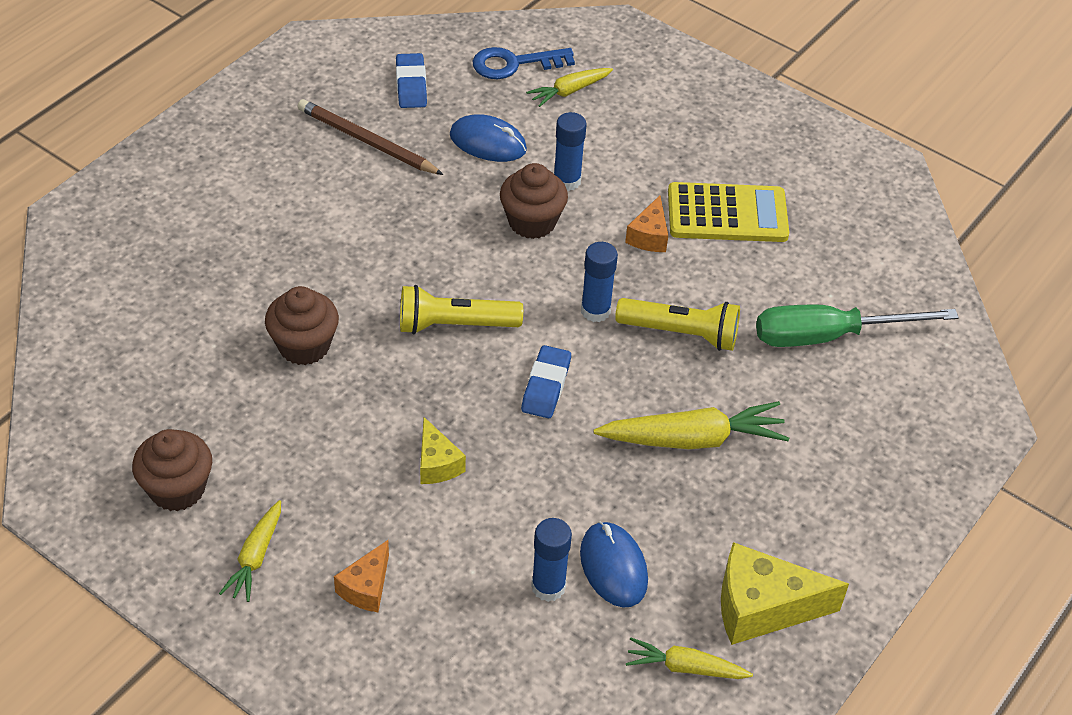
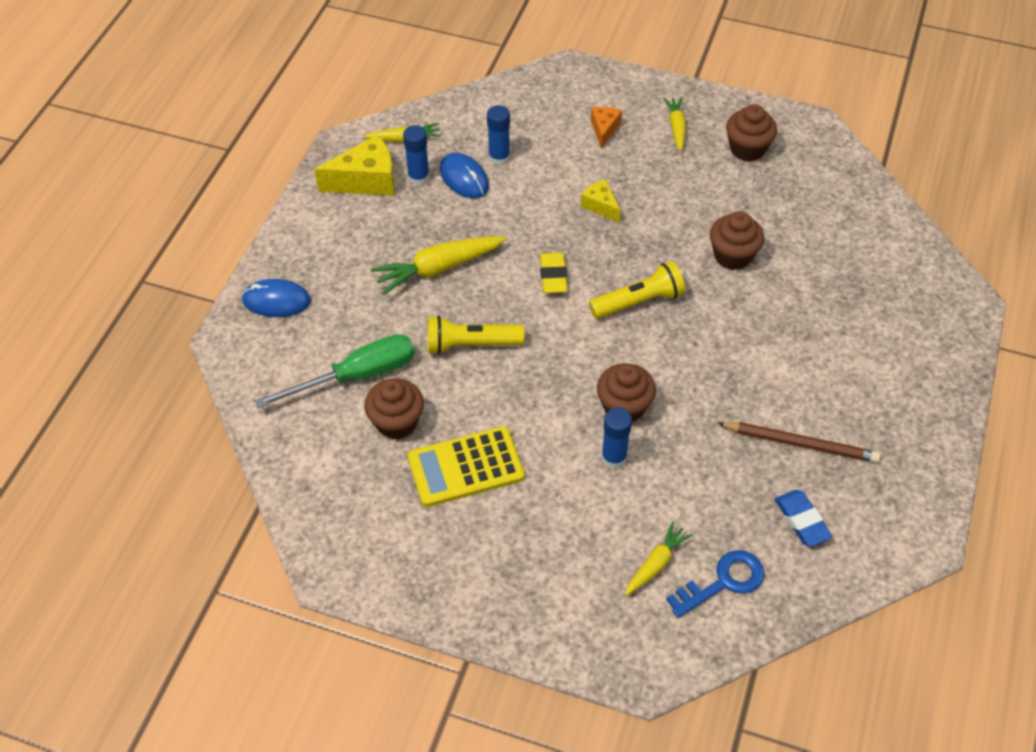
camera: 165 degrees right, 5 degrees up
blue mouse [450,114,527,162] -> blue mouse moved to [242,279,311,317]
blue eraser [521,345,571,418] -> yellow eraser [540,253,568,293]
blue glue stick [581,242,618,322] -> blue glue stick moved to [403,125,430,186]
orange cheese [625,195,668,252] -> none
none -> brown cupcake [364,378,424,439]

